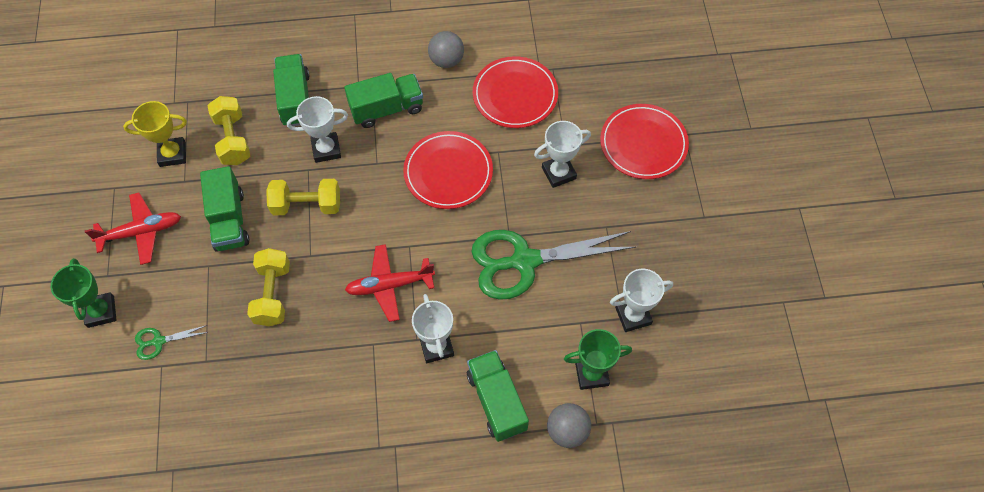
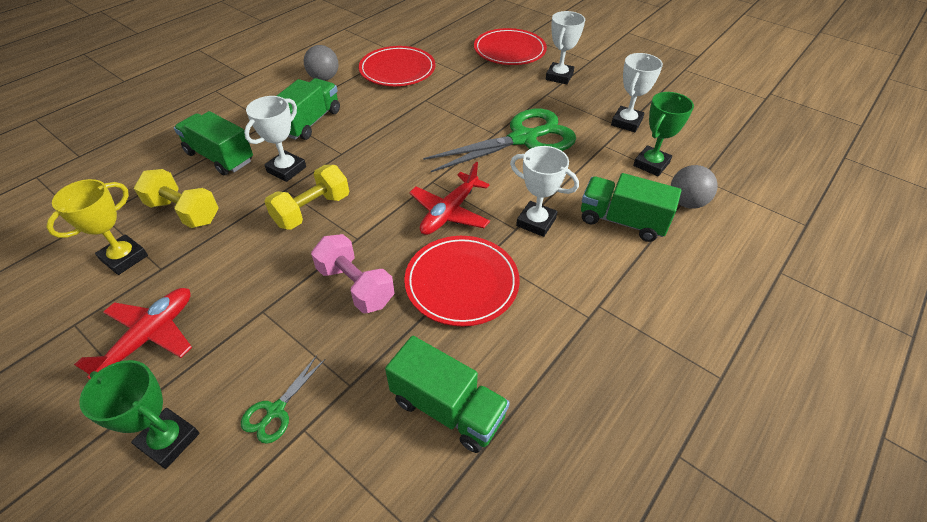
camera: 45 degrees left, 15 degrees down
green truck [200,166,249,252] -> green truck moved to [385,336,510,453]
yellow dumbbell [247,248,290,326] -> pink dumbbell [311,234,395,313]
red plate [403,131,493,209] -> red plate moved to [404,236,520,327]
green scissors [471,230,636,300] -> green scissors turned 150 degrees counterclockwise [423,109,576,172]
white trophy [534,121,591,188] -> white trophy moved to [546,11,585,84]

